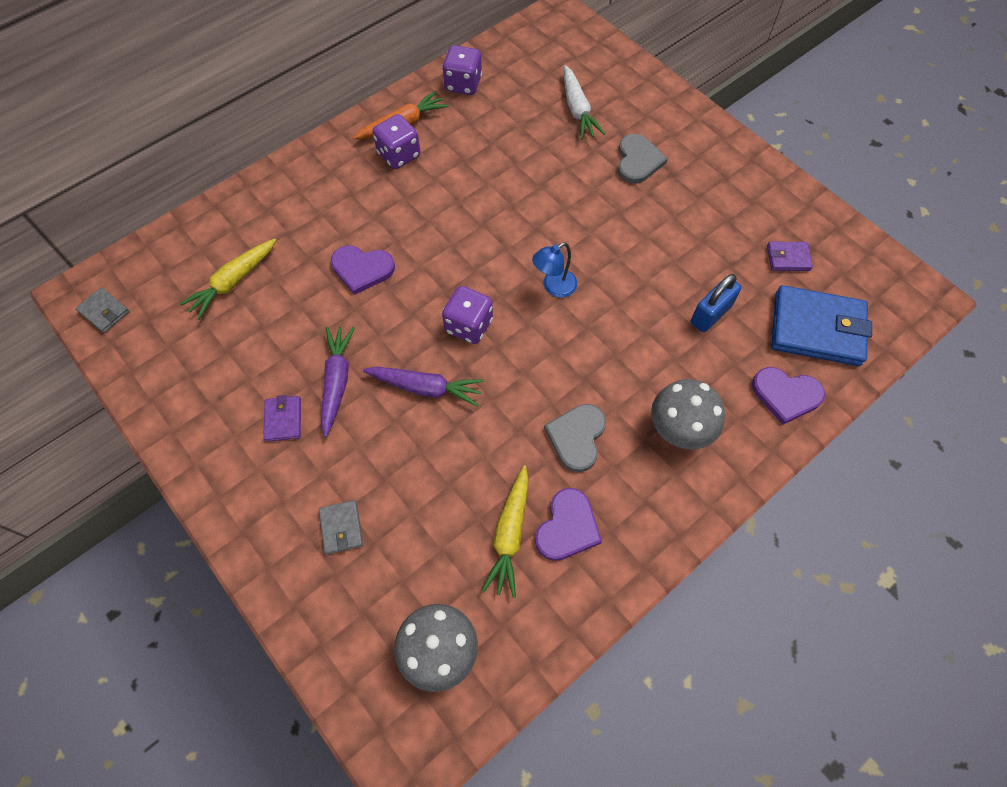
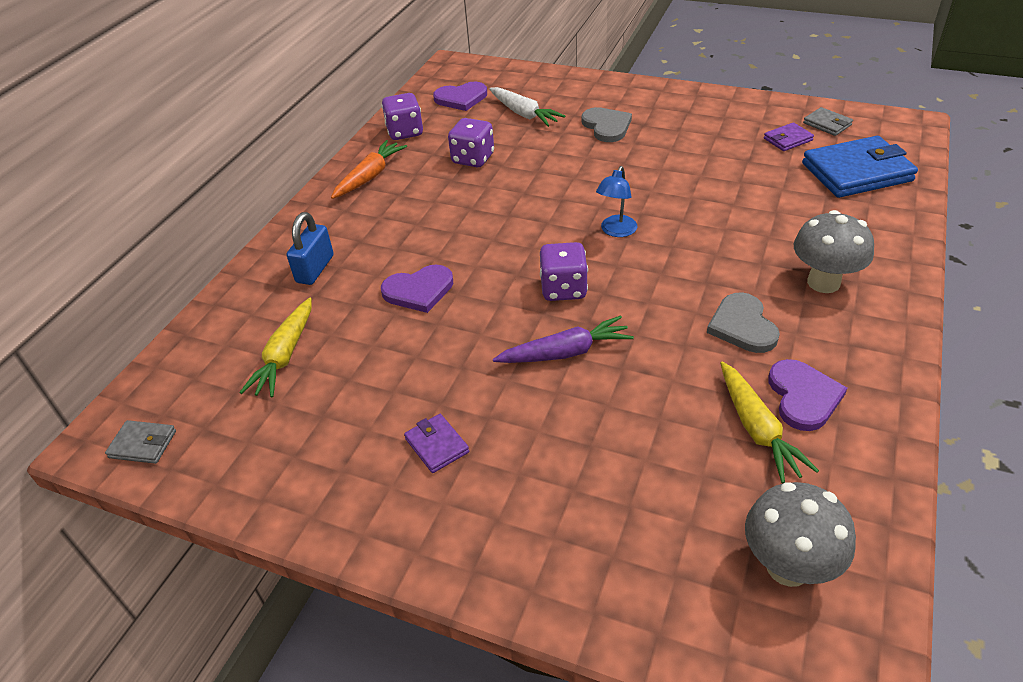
camera: 25 degrees left, 20 degrees down
grey wallet [319,500,363,554] -> grey wallet moved to [803,107,853,136]
purple carrot [321,327,355,437] -> none
purple dice [373,114,420,169] -> purple dice moved to [448,118,494,167]
blue padlock [691,274,742,332] -> blue padlock moved to [287,212,334,285]
purple heart [752,367,825,425] -> purple heart moved to [433,82,487,111]

